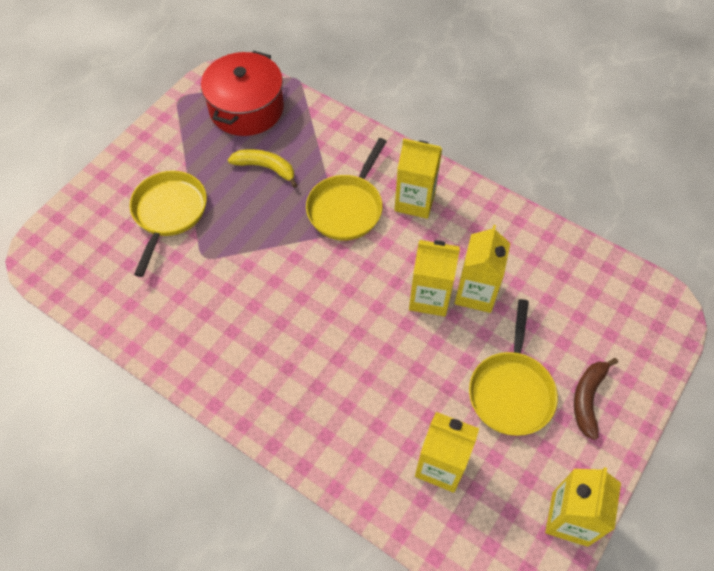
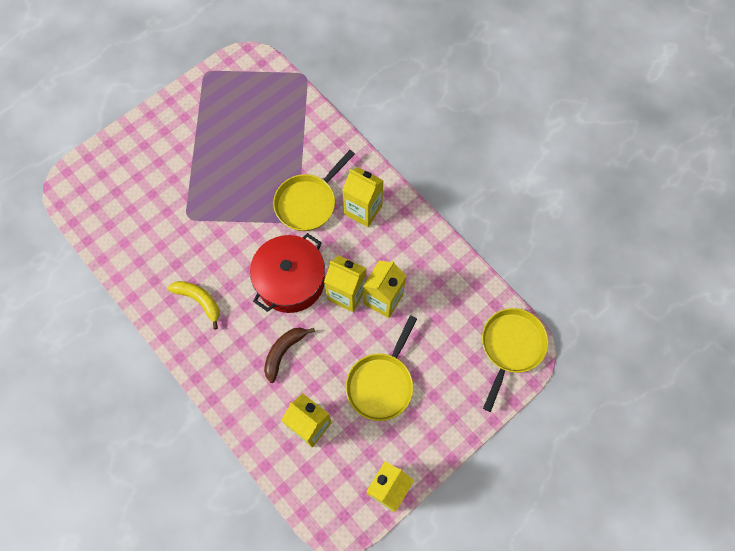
camera: 15 degrees right, 10 degrees up
yellow pan [130,171,207,277] -> yellow pan moved to [482,308,548,412]
red pot [201,51,284,136] -> red pot moved to [250,233,325,313]
yellow banana [228,149,297,188] -> yellow banana moved to [168,281,219,329]
brown banana [574,358,618,440] -> brown banana moved to [264,328,315,383]

